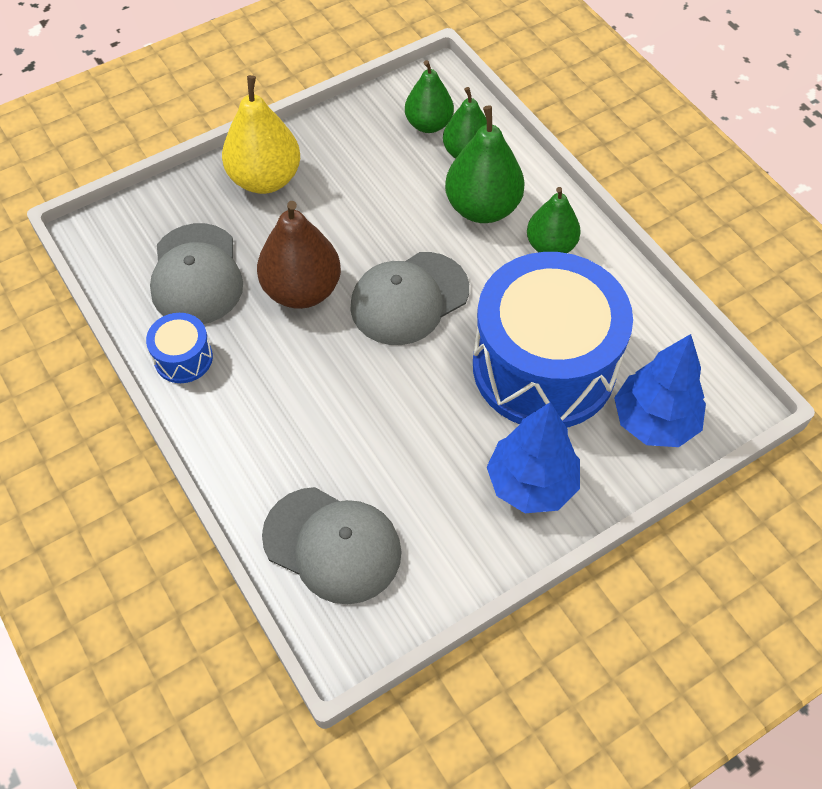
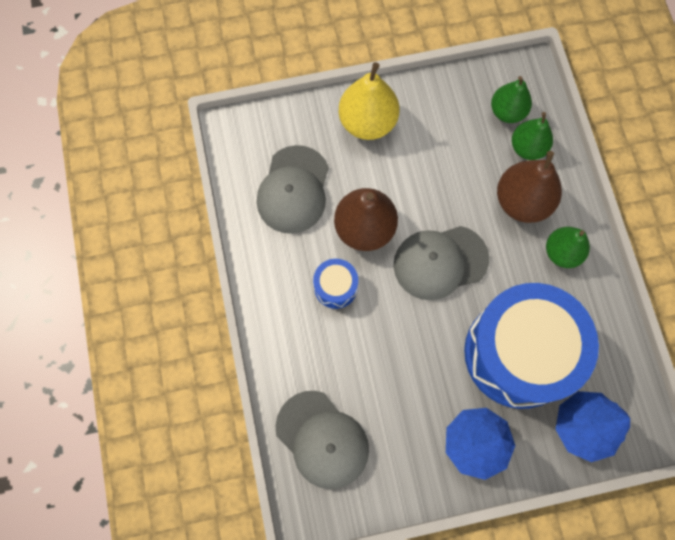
camera: 20 degrees right, 15 degrees up
blue drum [146,313,213,383] -> blue drum moved to [313,259,358,309]
green pear [445,105,525,223] -> brown pear [497,151,562,223]

